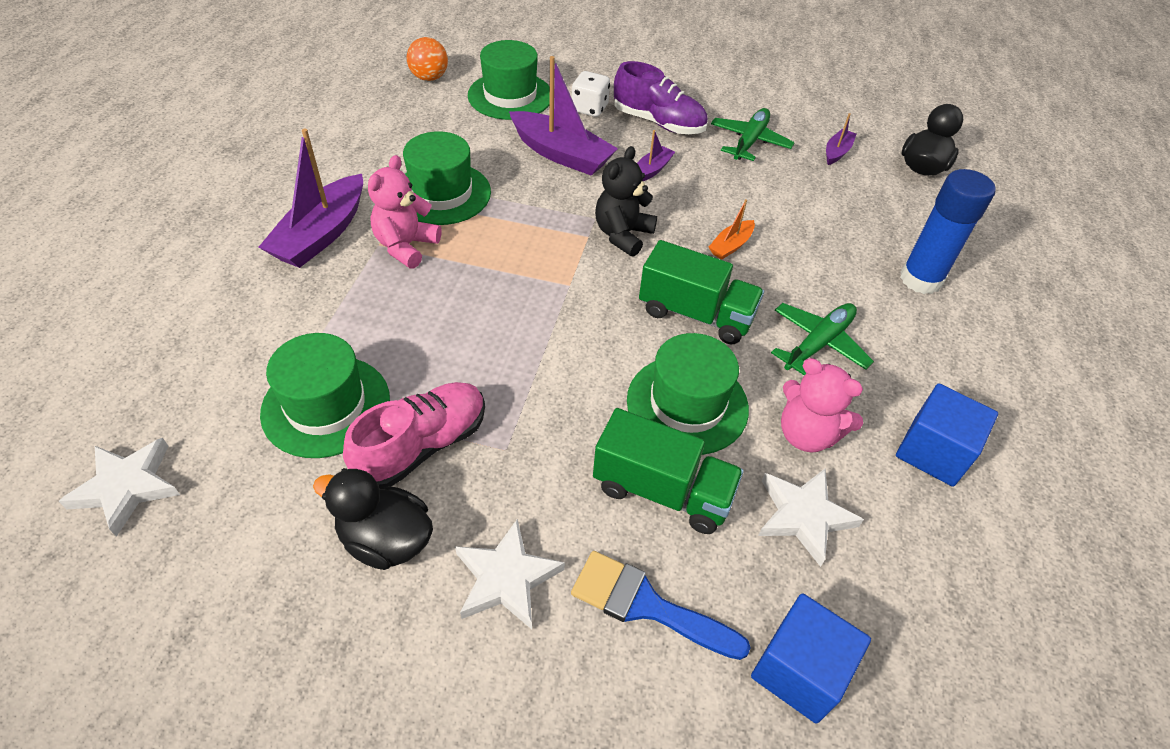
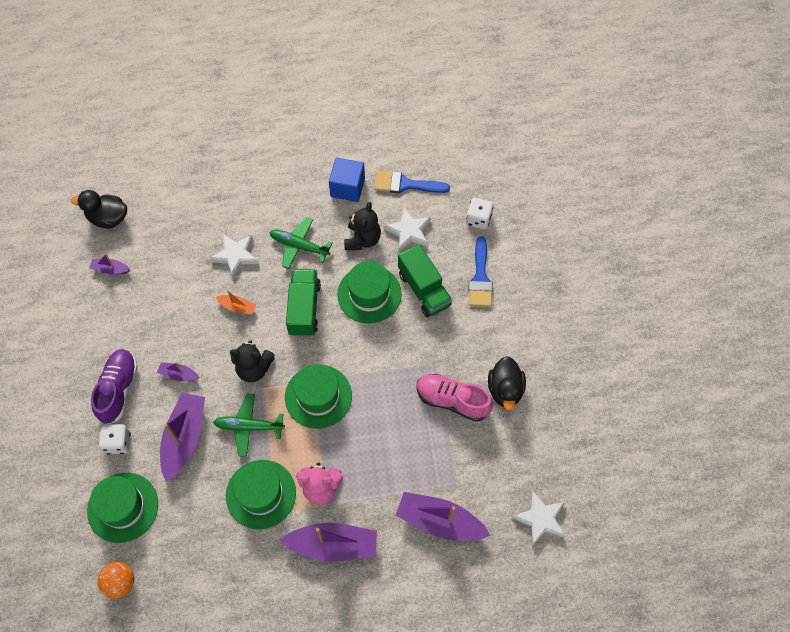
camera: 110 degrees left, 15 degrees up
green hat [260,333,390,458] -> green hat moved to [285,364,352,429]
white star [455,519,565,629] -> white star moved to [210,234,259,278]
green truck [593,408,744,534] -> green truck turned 150 degrees clockwise [398,244,452,317]
green plane [711,108,794,161] -> green plane moved to [213,394,285,457]
blue cube [751,593,871,724] -> white dice [466,198,494,230]
pink teddy bear [781,358,863,452] -> black teddy bear [344,202,381,250]
blue glue stick [900,169,996,294] -> none
none -> blue brush [375,171,450,193]
none -> purple boat [396,492,491,541]

